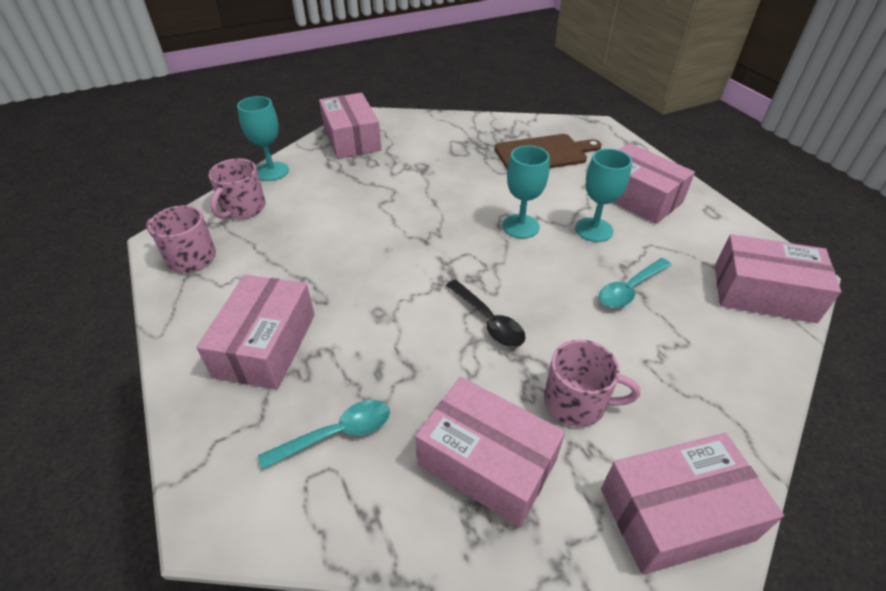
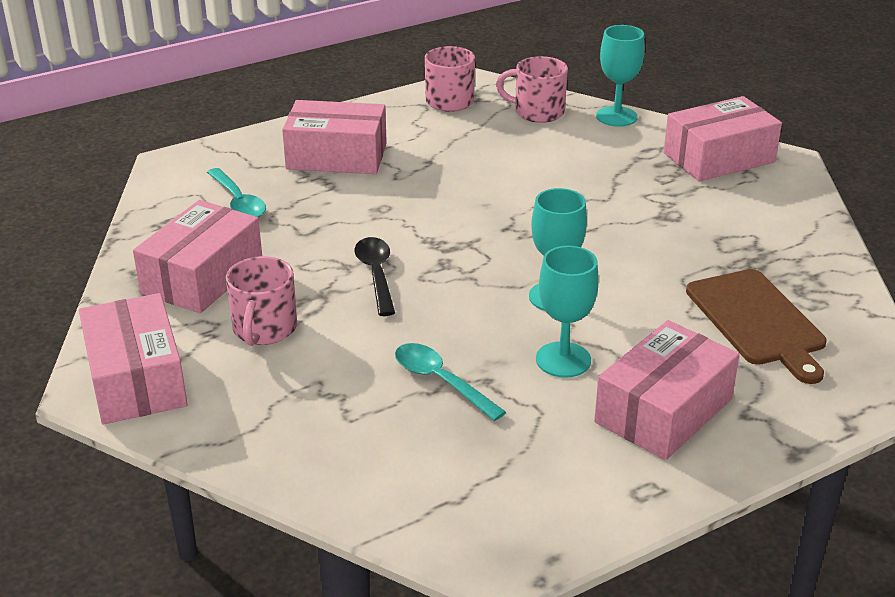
camera: 85 degrees right, 10 degrees down
black spoon [446,279,526,347] -> black spoon turned 120 degrees clockwise [355,237,395,316]
pink box [715,234,841,323] -> none

